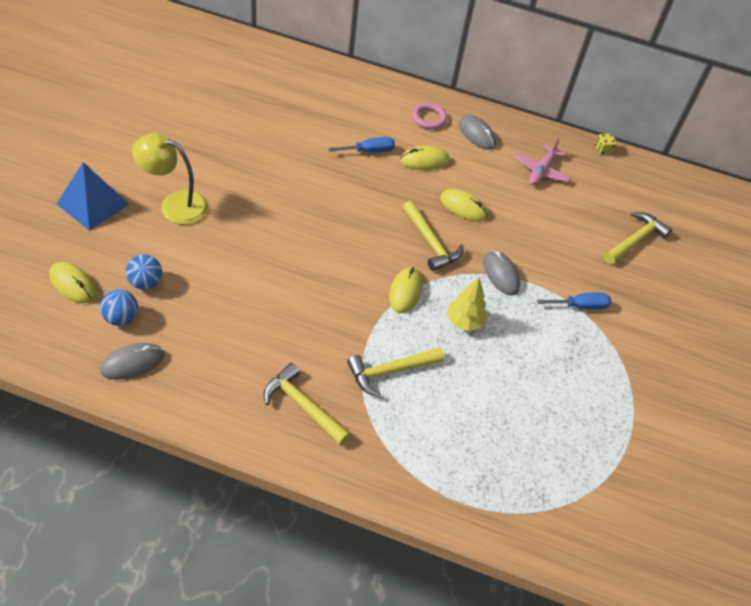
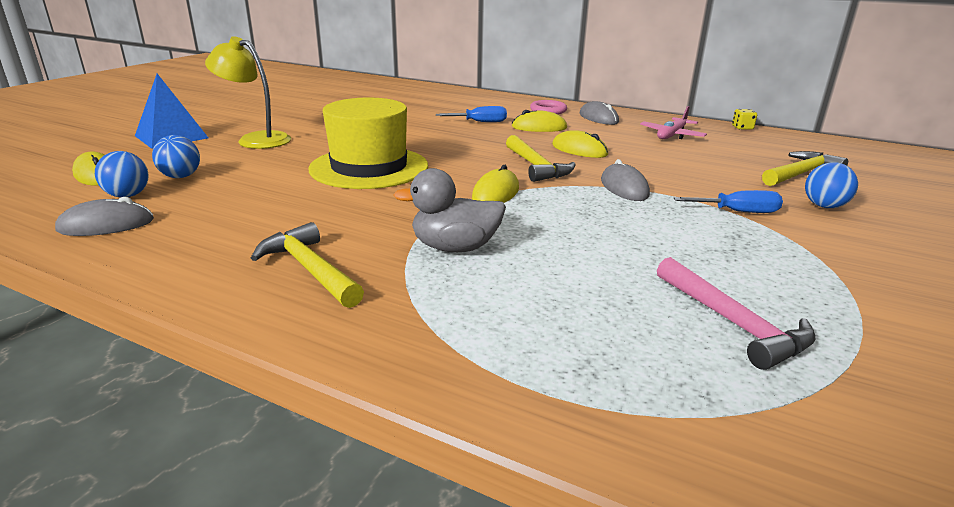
camera: 15 degrees right, 25 degrees down
yellow hammer [347,347,445,397] -> grey duck [393,168,506,252]
yellow tree [447,277,488,331] -> none
none -> yellow hat [308,98,428,189]
none -> pink hammer [657,257,816,370]
none -> blue ball [805,162,858,208]

